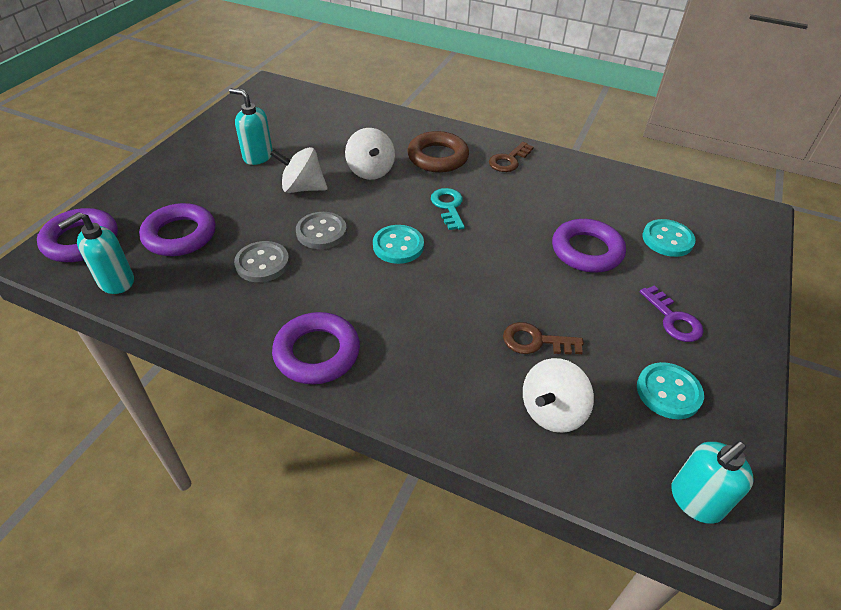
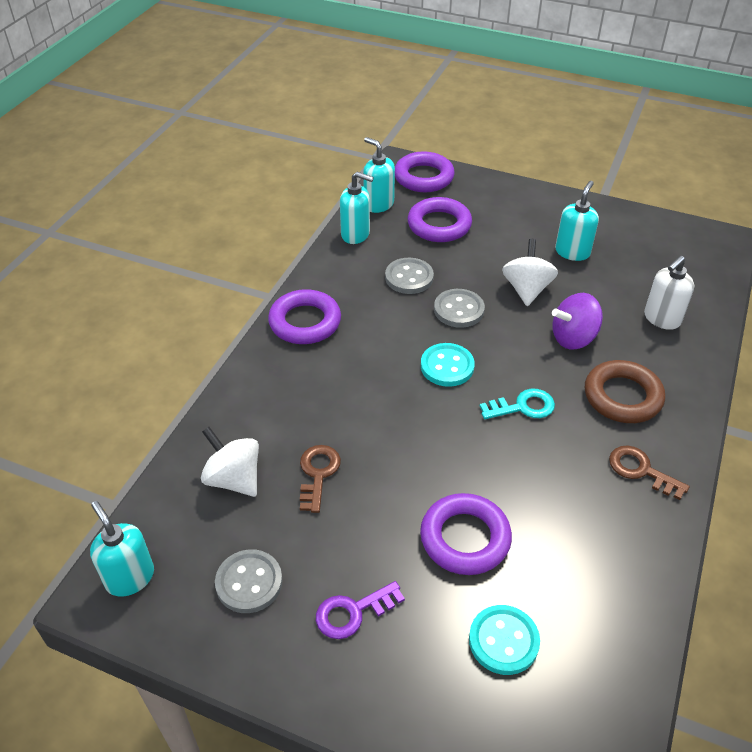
camera: 90 degrees right, 0 degrees up
white spinning top [345,128,395,180] -> purple spinning top [552,293,603,349]
turquoise button [637,362,704,419] -> grey button [215,549,283,613]
none -> turquoise soap dispenser [340,172,374,244]
none -> white soap dispenser [644,256,694,330]

